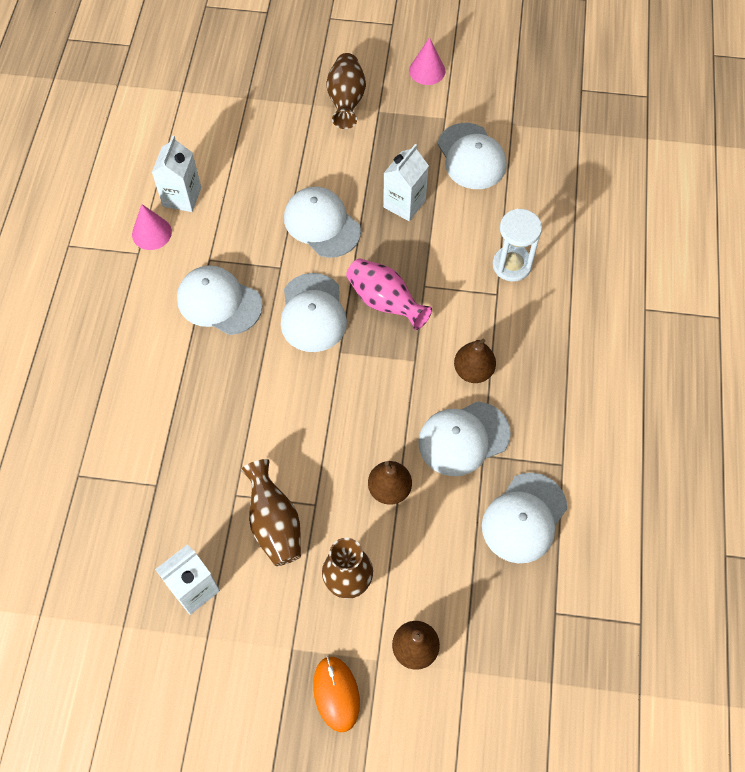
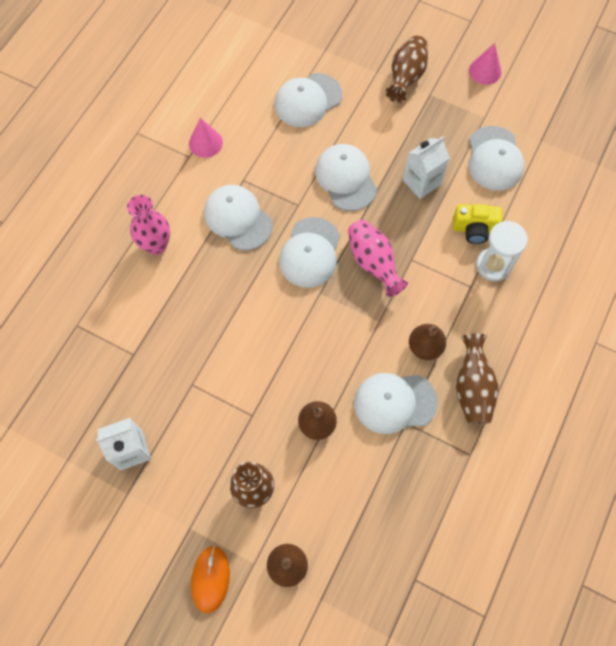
camera: 20 degrees right, 5 degrees up
white carton [152,135,201,212] -> none
brown vase [241,459,301,566] -> brown vase moved to [456,334,498,424]
white cap [482,473,567,563] -> white cap moved to [275,73,342,127]
none -> pink vase [127,195,170,255]
none -> yellow camera [453,204,502,244]

